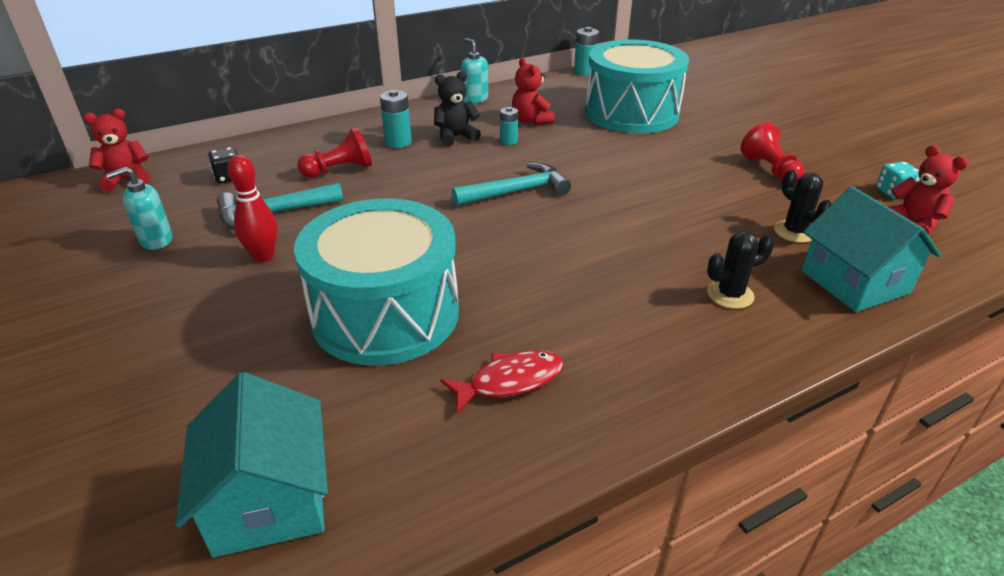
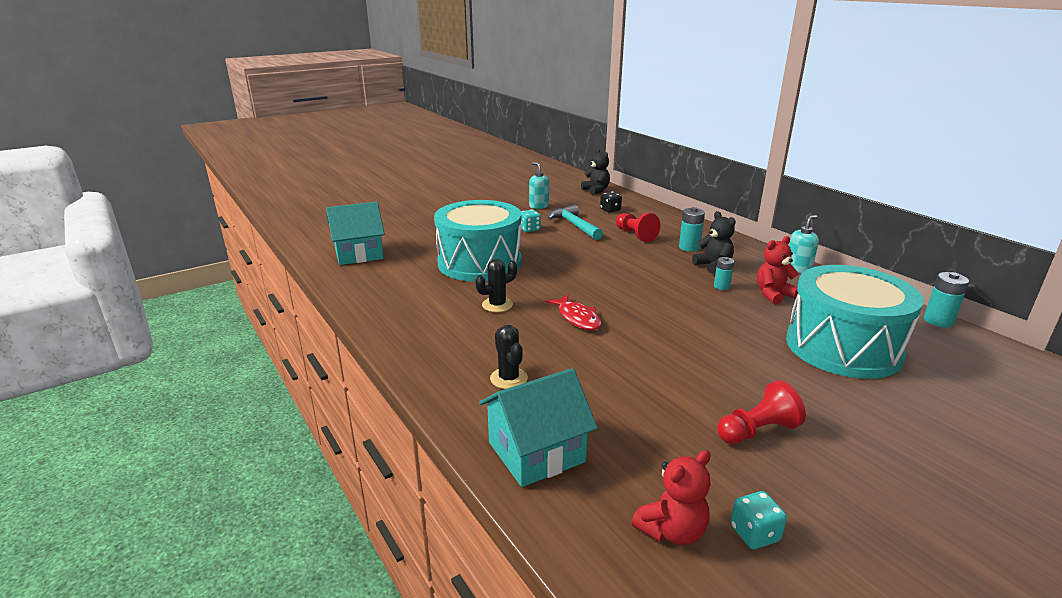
camera: 85 degrees right, 10 degrees down
red teddy bear [83,108,150,192] -> black teddy bear [581,149,610,195]
red bowling pin [227,155,278,262] -> turquoise dice [521,209,541,232]
red fish [440,350,564,414] -> red fish moved to [545,294,602,330]
turquoise hammer [452,163,571,206] -> none
black cactus [774,169,831,243] -> black cactus moved to [475,259,517,312]

